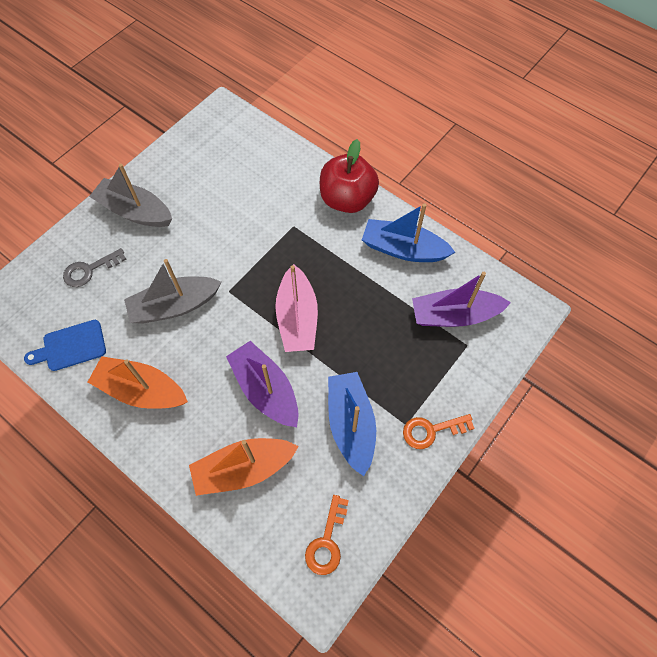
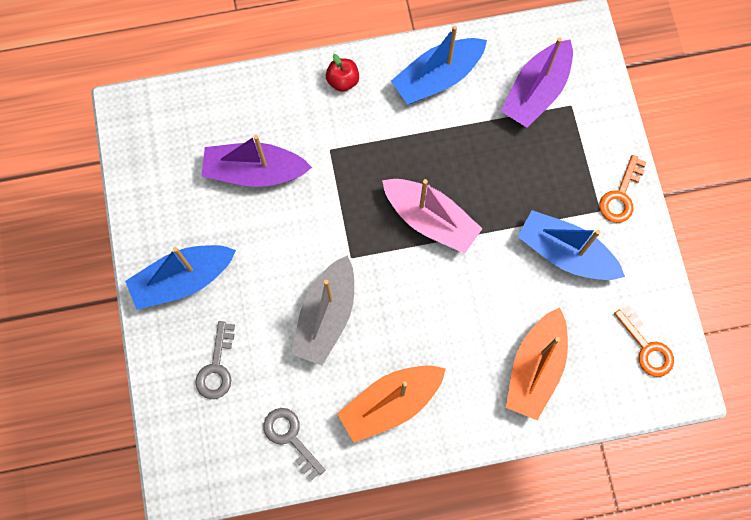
camera: 50 degrees left, 10 degrees up
blue cutting board [24,320,106,371] -> grey key [264,408,325,481]
grey boat [89,164,172,227] -> blue boat [125,245,236,310]
purple boat [226,341,299,427] -> purple boat moved to [202,135,312,187]
red apple [320,139,379,213] -> red apple [326,54,359,92], size x0.48

